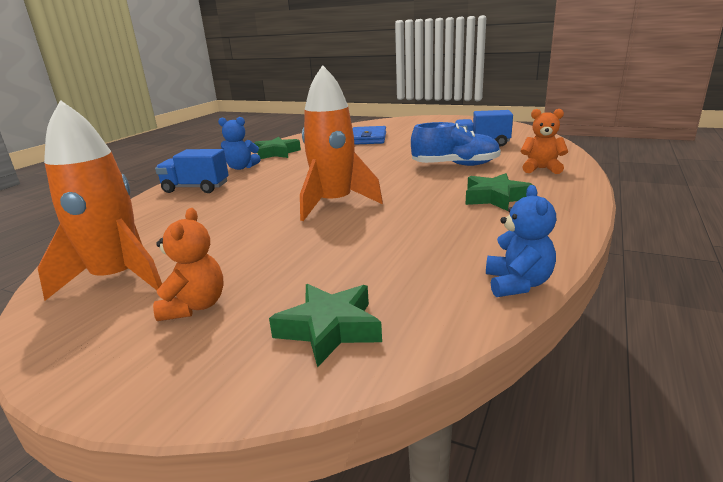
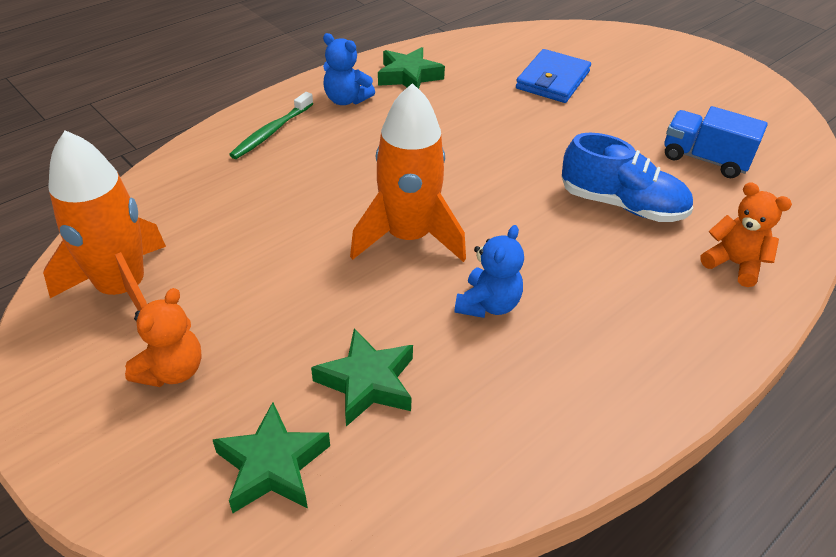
camera: 20 degrees right, 20 degrees up
blue truck [155,149,229,193] -> green toothbrush [229,92,313,159]
green star [466,173,533,211] -> green star moved to [311,329,413,426]
blue teddy bear [486,185,556,297] -> blue teddy bear moved to [454,225,524,318]

